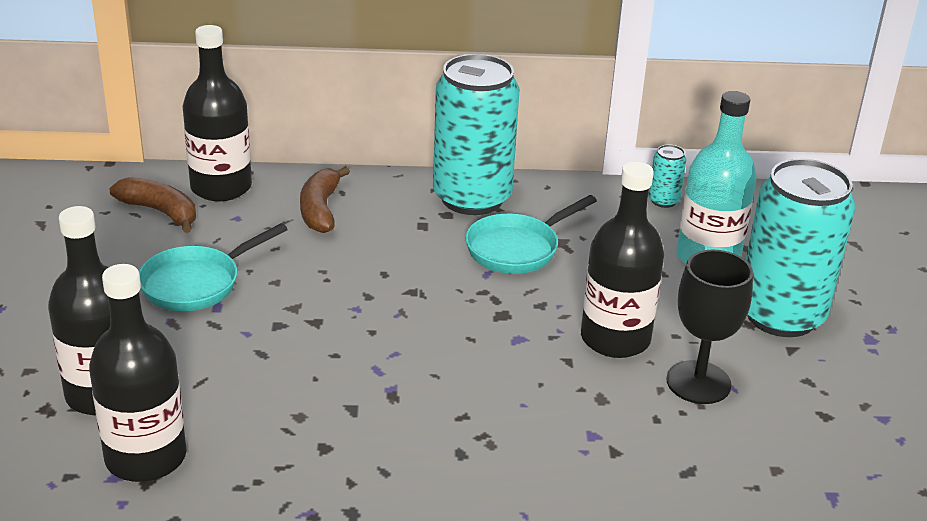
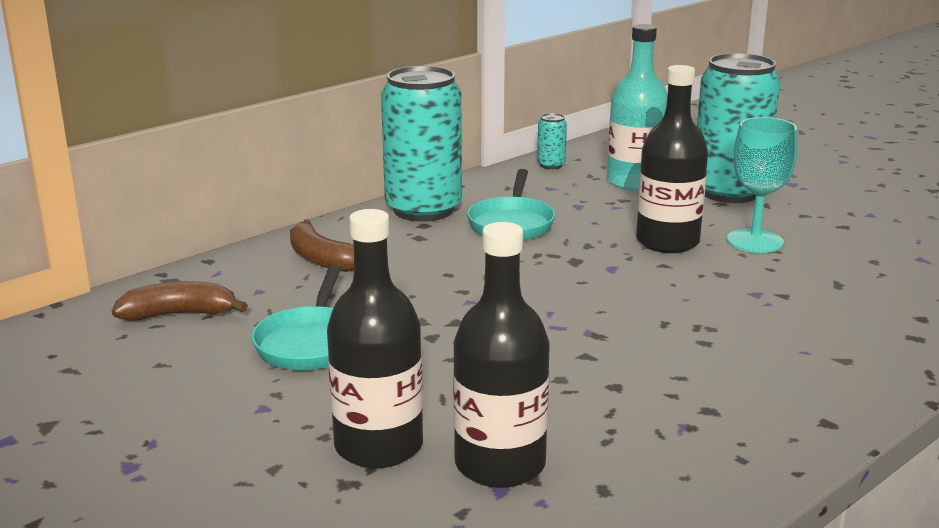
camera: 40 degrees left, 10 degrees down
black bottle [182,25,252,201] -> none
black goblet [666,250,753,404] -> turquoise goblet [727,117,797,253]

